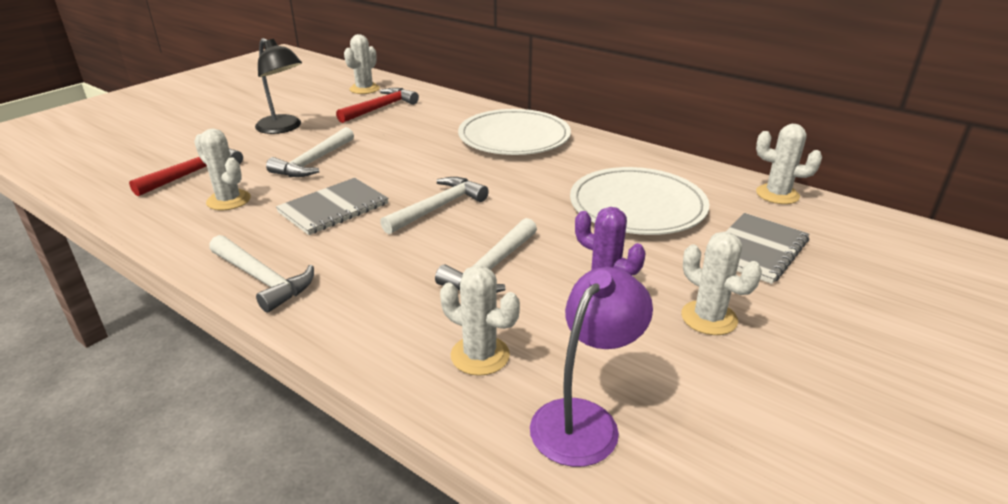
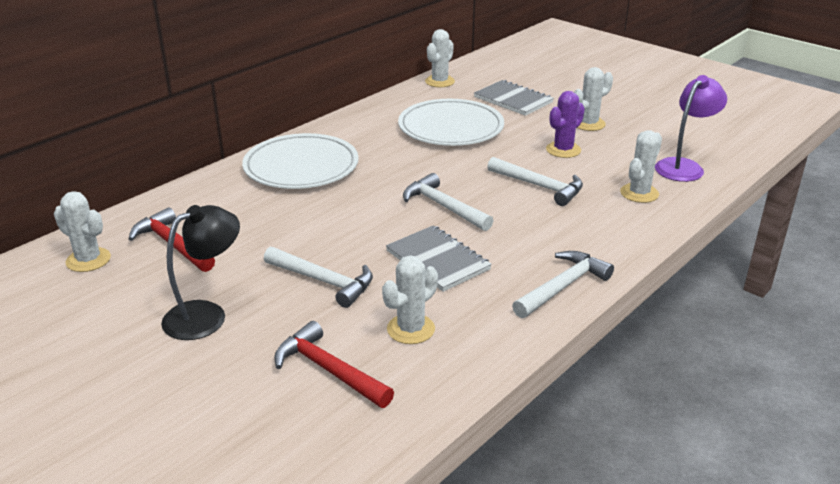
camera: 85 degrees left, 0 degrees up
purple lamp [530,267,653,467] -> purple lamp turned 90 degrees clockwise [655,75,727,182]

